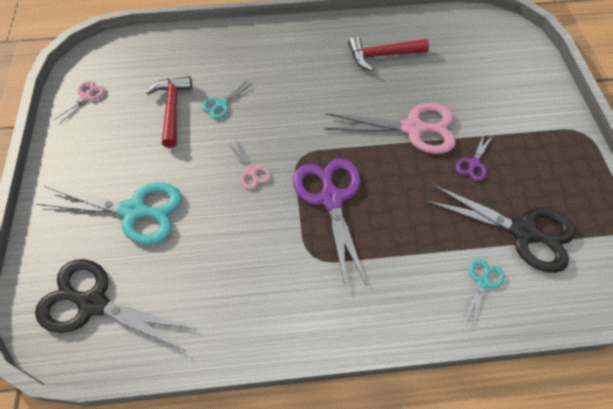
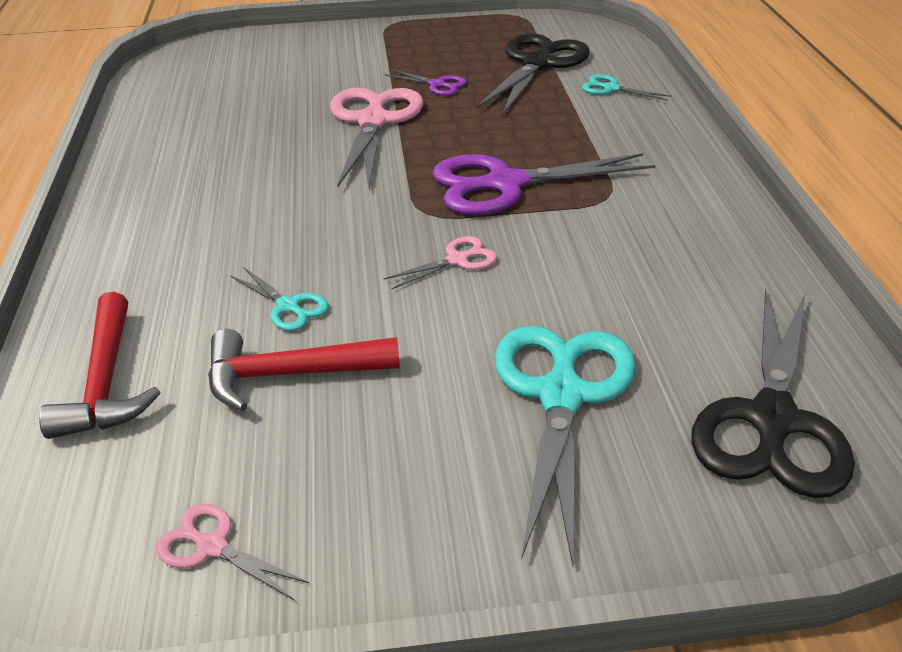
camera: 90 degrees left, 20 degrees down
red hammer [348,36,429,71] -> red hammer moved to [39,292,161,439]

